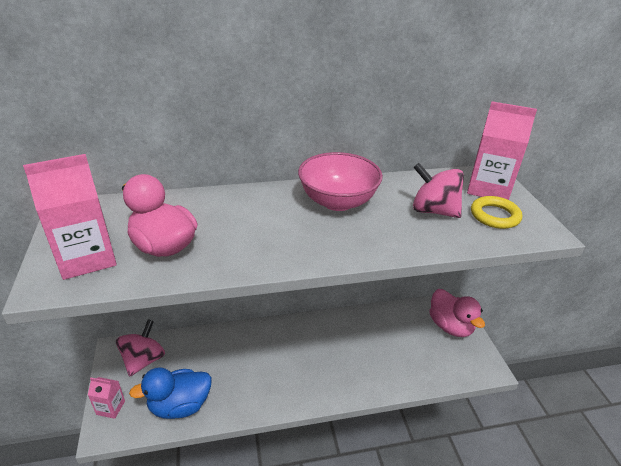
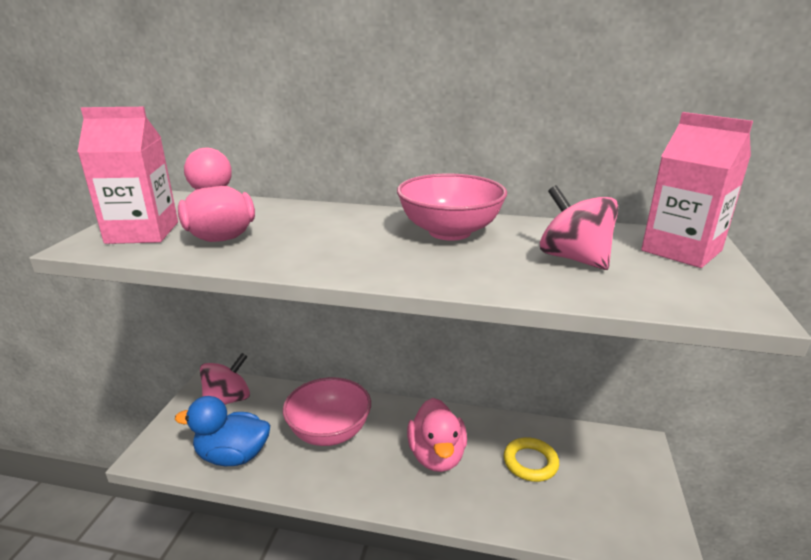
camera: 25 degrees right, 10 degrees down
pink carton [88,377,125,419] -> none
pink duck [429,289,485,337] -> pink duck moved to [407,398,467,472]
yellow ring [471,196,522,229] -> yellow ring moved to [504,437,559,482]
none -> pink bowl [283,377,371,446]

